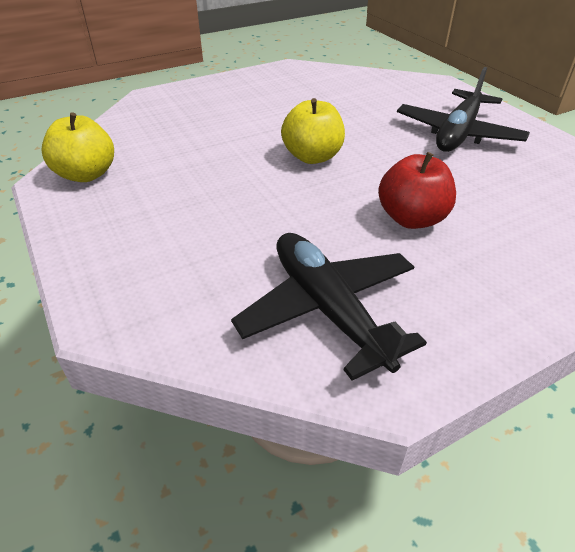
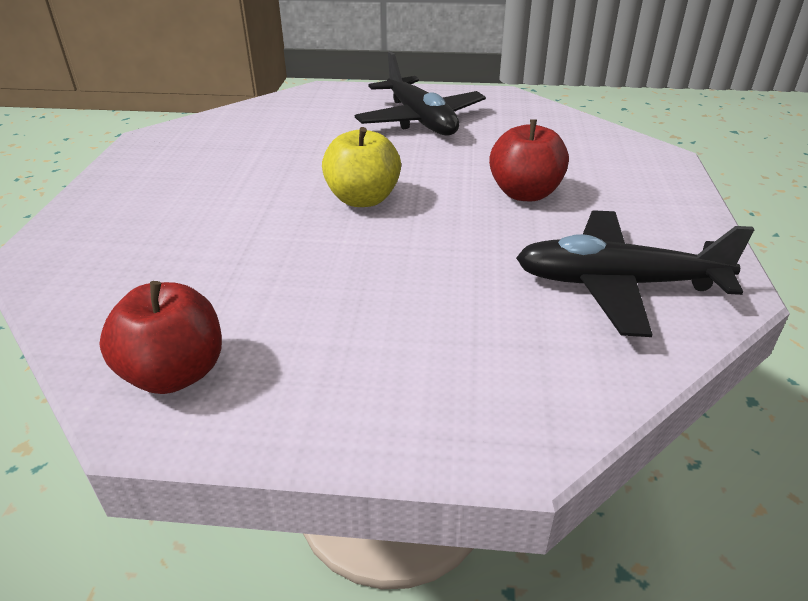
camera: 55 degrees left, 5 degrees down
yellow apple [41,113,114,182] -> red apple [99,281,222,394]

